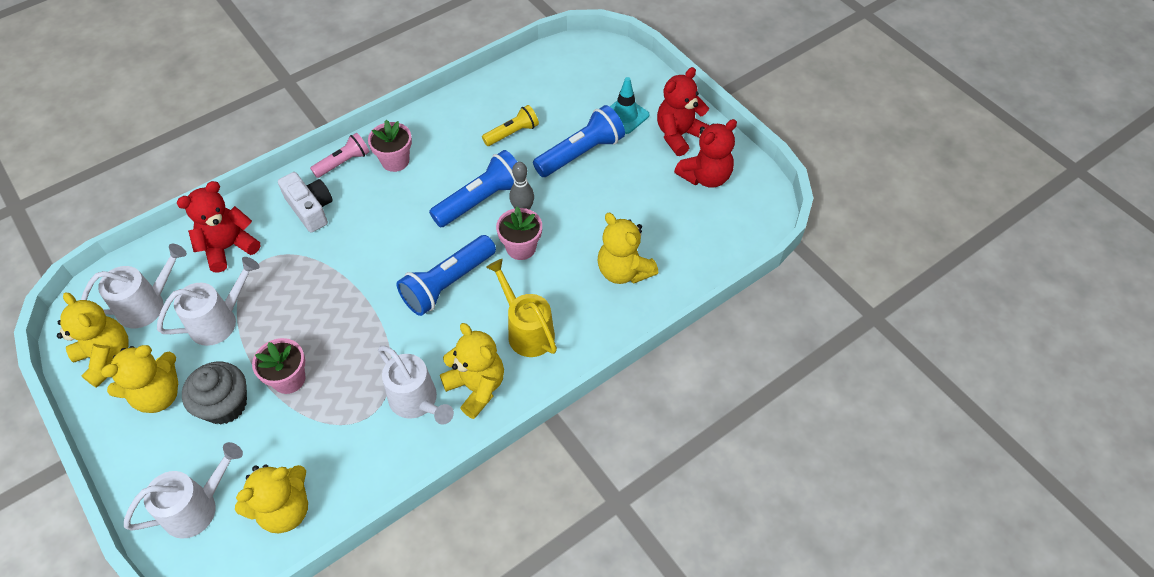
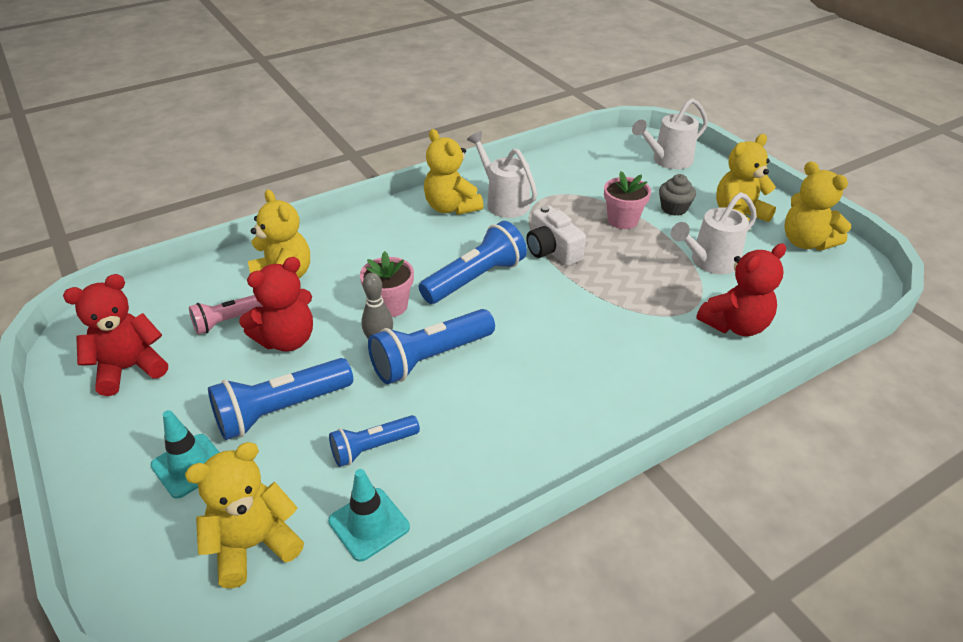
camera: 175 degrees left, 15 degrees down
white watering can [81,244,187,328] -> none
grey cupcake [182,362,247,424] -> grey cupcake [659,174,696,216], size x0.66
yellow teddy bear [235,464,308,534] -> yellow teddy bear moved to [185,442,304,589]
white camera [278,172,333,233] -> white camera moved to [526,205,586,266]
pink flashlight [310,133,370,178] -> pink flashlight moved to [189,295,263,335]
pink flower pot [368,120,412,172] -> none
yellow flashlight [482,105,539,146] -> blue flashlight [329,415,420,467]
yellow watering can [486,259,557,357] -> none
red teddy bear [657,67,709,156] -> red teddy bear moved to [239,257,313,352]
none -> turquoise traffic cone [328,469,410,562]

